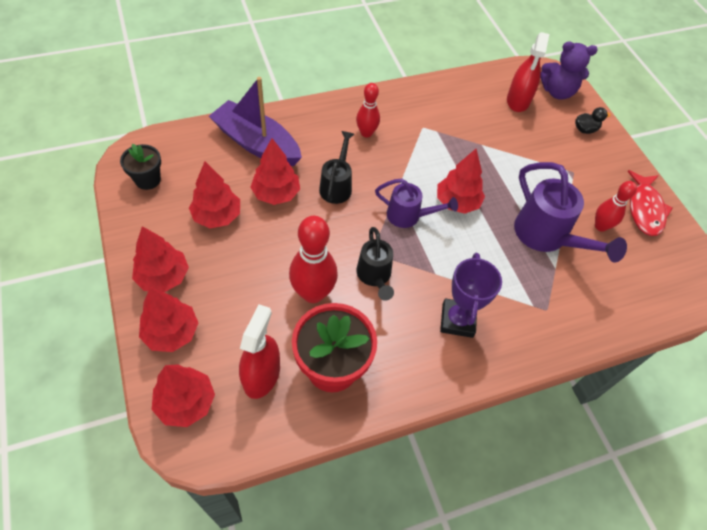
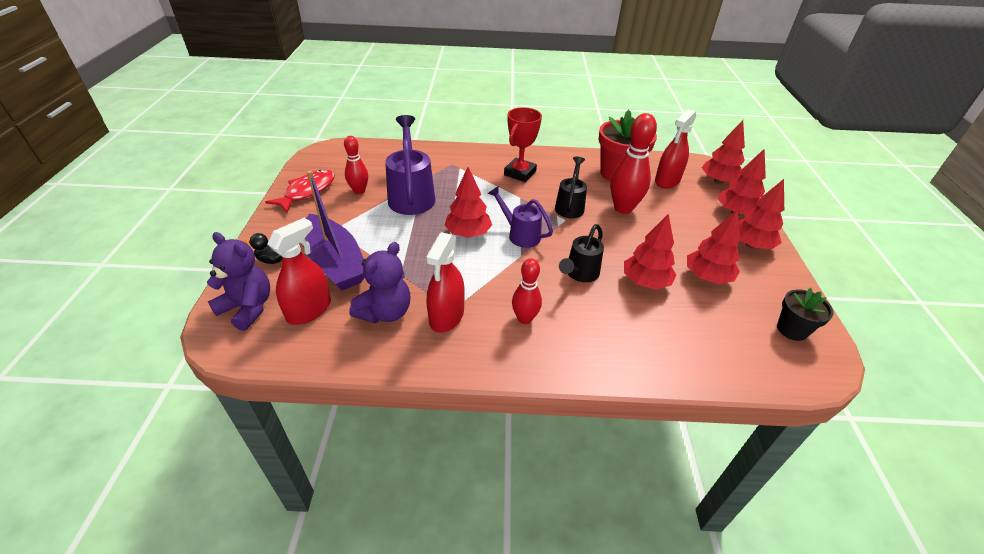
camera: 155 degrees left, 15 degrees down
purple boat [209,77,302,166] -> purple boat moved to [303,170,365,291]
purple trophy [440,253,502,338] -> red trophy [504,107,542,182]
none -> purple teddy bear [349,242,410,323]
none -> red spray bottle [426,232,465,333]

